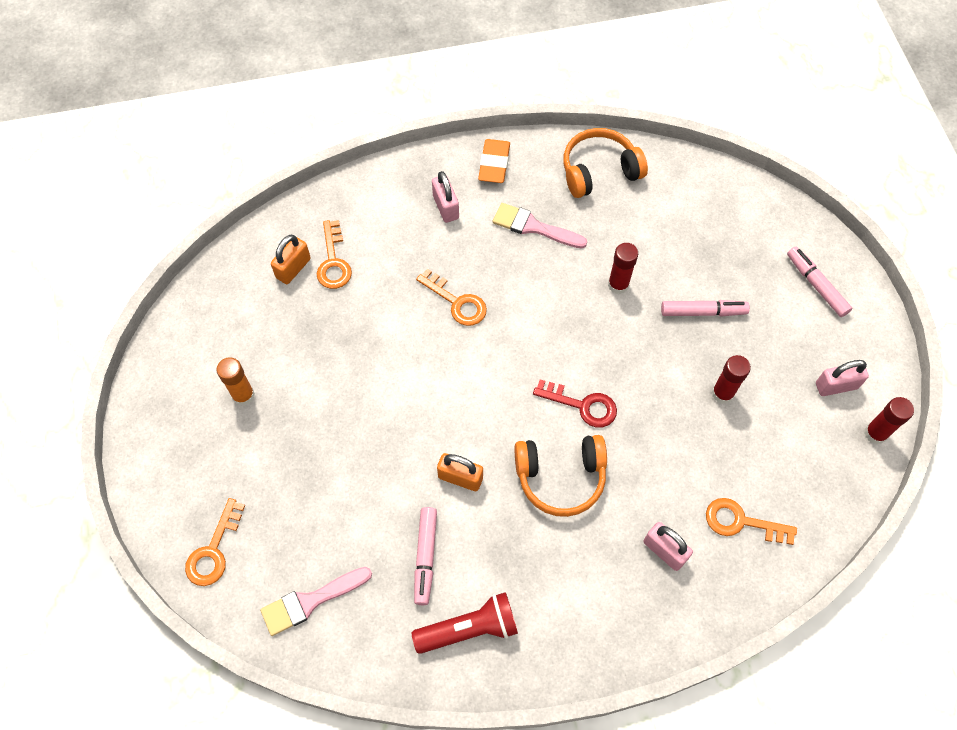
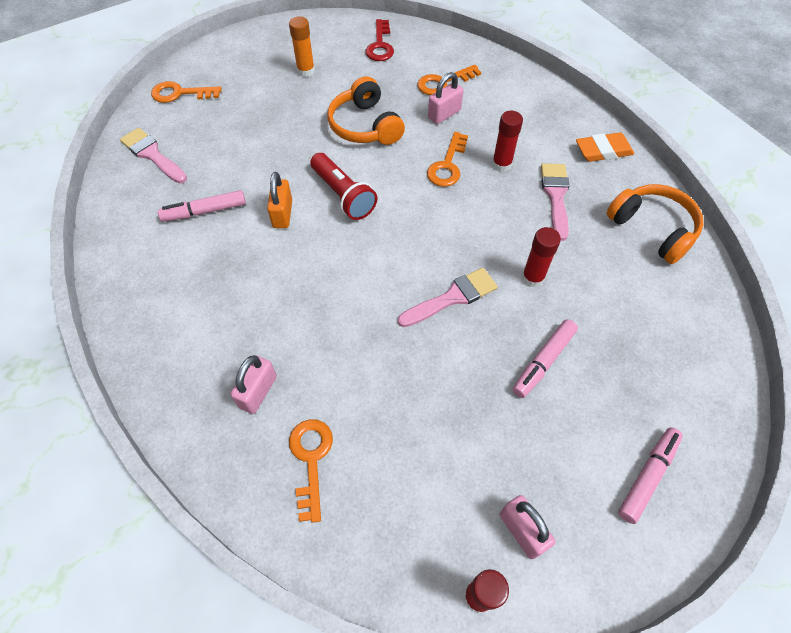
camera: 70 degrees right, 5 degrees down
orange padlock [271,235,311,284] -> none
red flashlight [412,592,518,654] -> red flashlight moved to [310,153,377,220]
pink padlock [432,171,459,223] -> pink padlock moved to [428,72,463,124]
orange headphones [514,435,607,517] -> orange headphones moved to [327,76,405,145]
red key [533,380,617,428] -> red key moved to [366,19,394,61]
pink marker [661,300,750,317] -> pink marker turned 60 degrees clockwise [513,319,578,398]
red glue stick [712,355,751,404] -> red glue stick moved to [492,111,523,172]
none -> pink brush [398,268,498,327]

